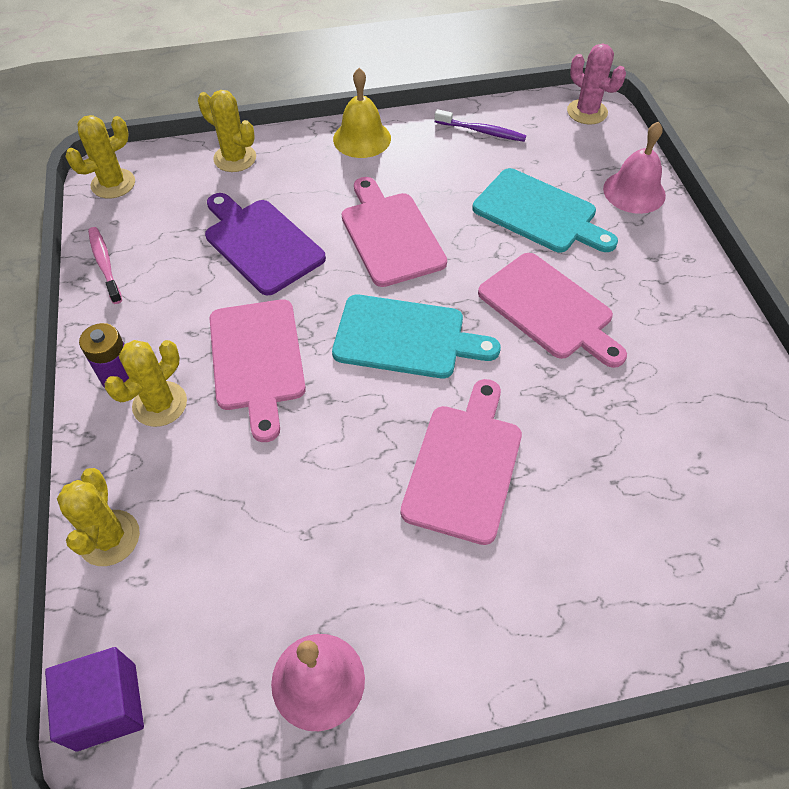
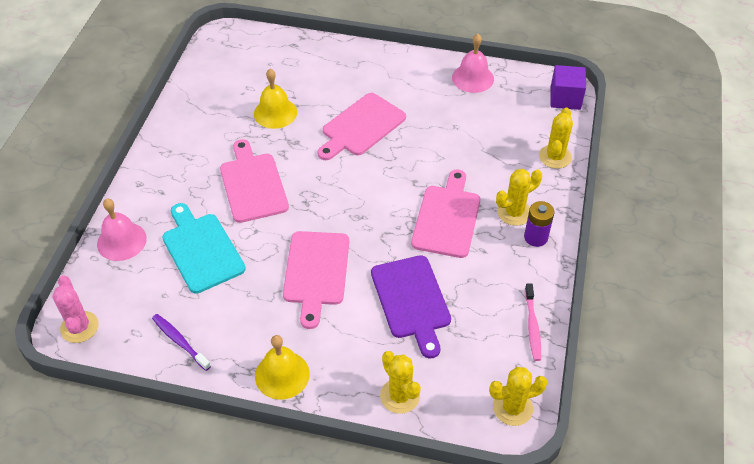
camera: 155 degrees left, 5 degrees down
turquoise cutting board [332,294,501,378] -> none
none -> yellow bell [254,69,297,129]

